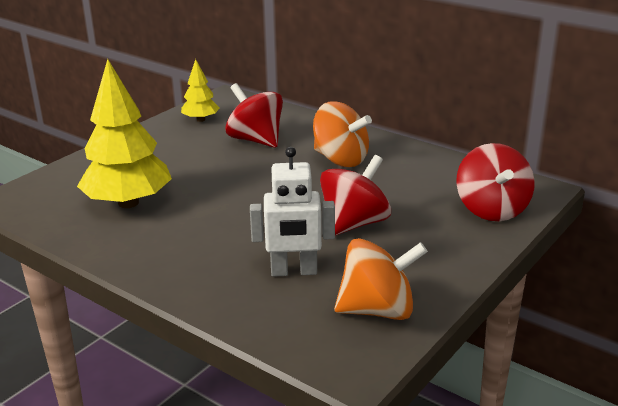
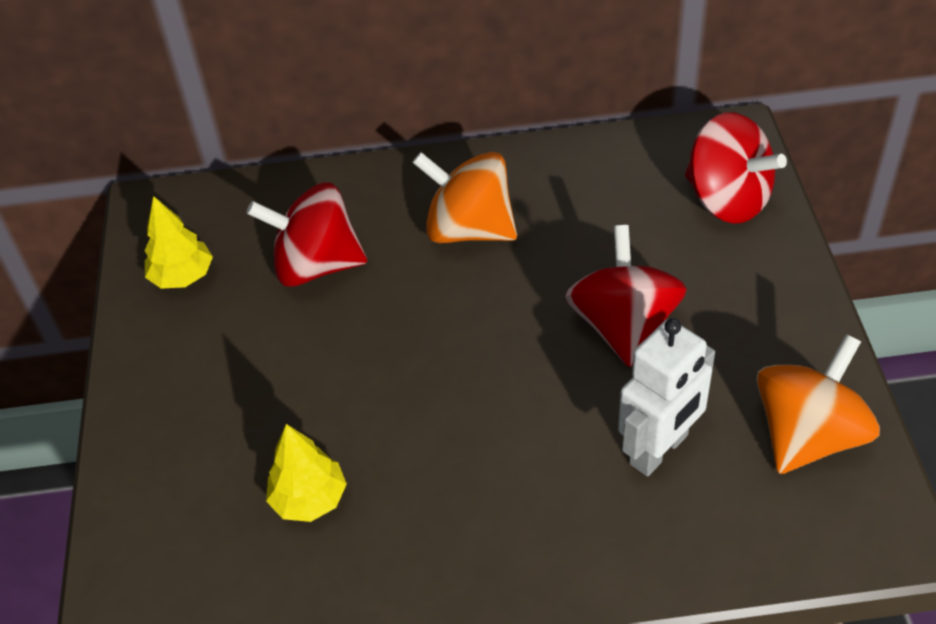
camera: 40 degrees left, 20 degrees up
yellow tree [77,59,172,208] -> yellow tree [266,424,347,522], size x0.51
orange spinning top [313,101,372,167] -> orange spinning top turned 150 degrees counterclockwise [412,152,517,243]

